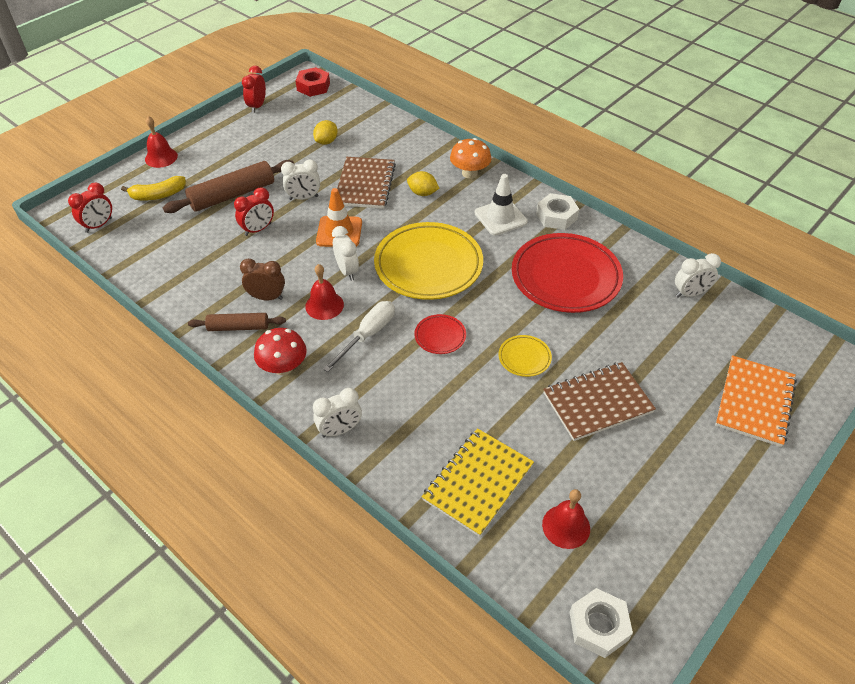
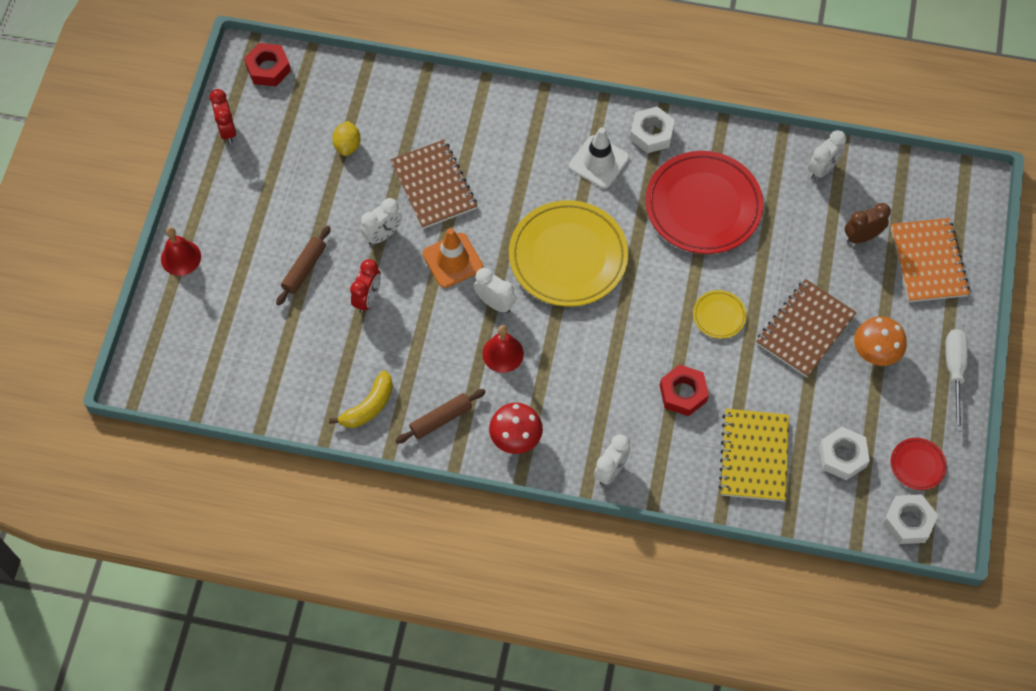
camera: 30 degrees left, 15 degrees up
red clock [68,182,112,233] -> none
yellow banana [121,176,186,200] -> yellow banana moved to [329,371,393,428]
brown rolling pin [163,160,294,213] -> brown rolling pin [276,226,331,305], size x0.60
brown clock [240,259,285,300] -> brown clock moved to [845,203,891,244]
white screwdriver [323,301,395,372] -> white screwdriver moved to [945,329,968,431]
yellow lemon [407,171,439,196] -> none
red plate [414,314,466,354] -> red plate moved to [891,438,947,490]
orange mushroom [450,138,491,178] -> orange mushroom moved to [854,316,907,366]
red bell [542,489,590,549] -> white nut [819,427,870,480]
none -> red nut [660,364,709,416]

